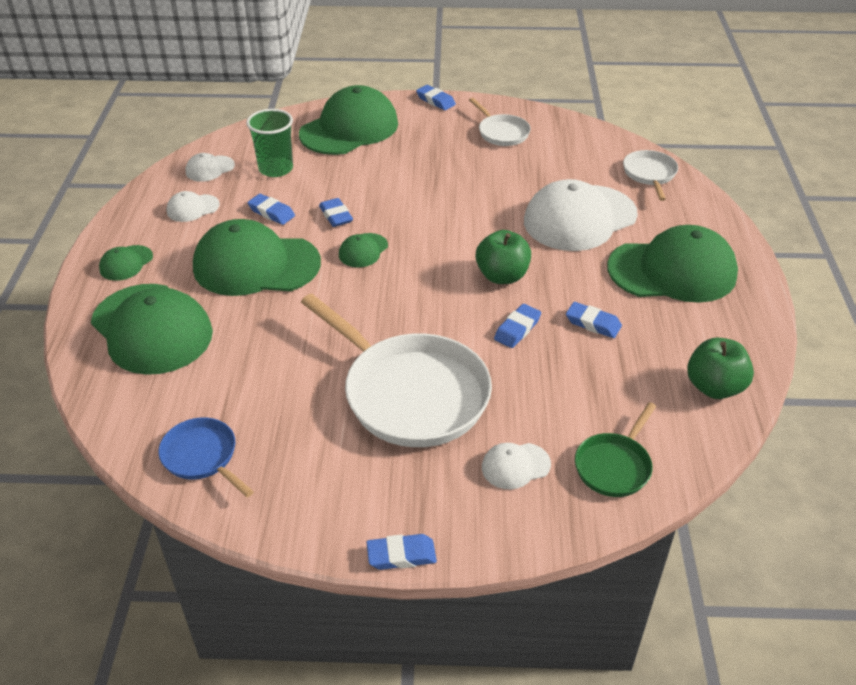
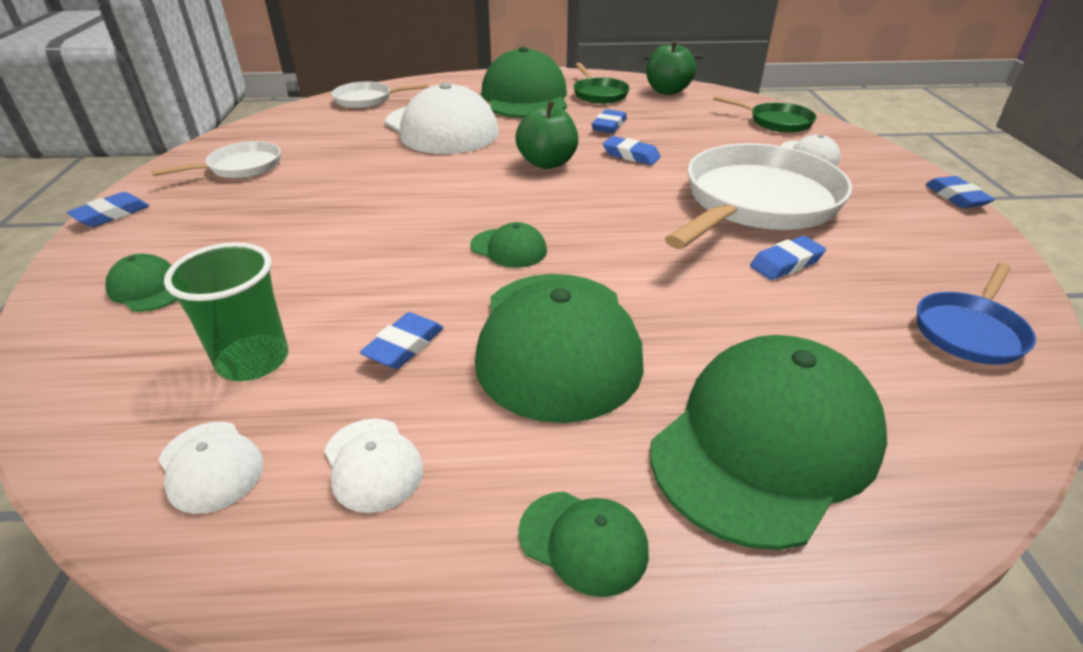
camera: 95 degrees left, 5 degrees down
green cap [299,85,398,155] -> green cap [105,254,177,312], size x0.44
blue eraser [319,198,353,227] -> blue eraser moved to [750,236,826,280]
none -> green pan [573,63,630,104]

